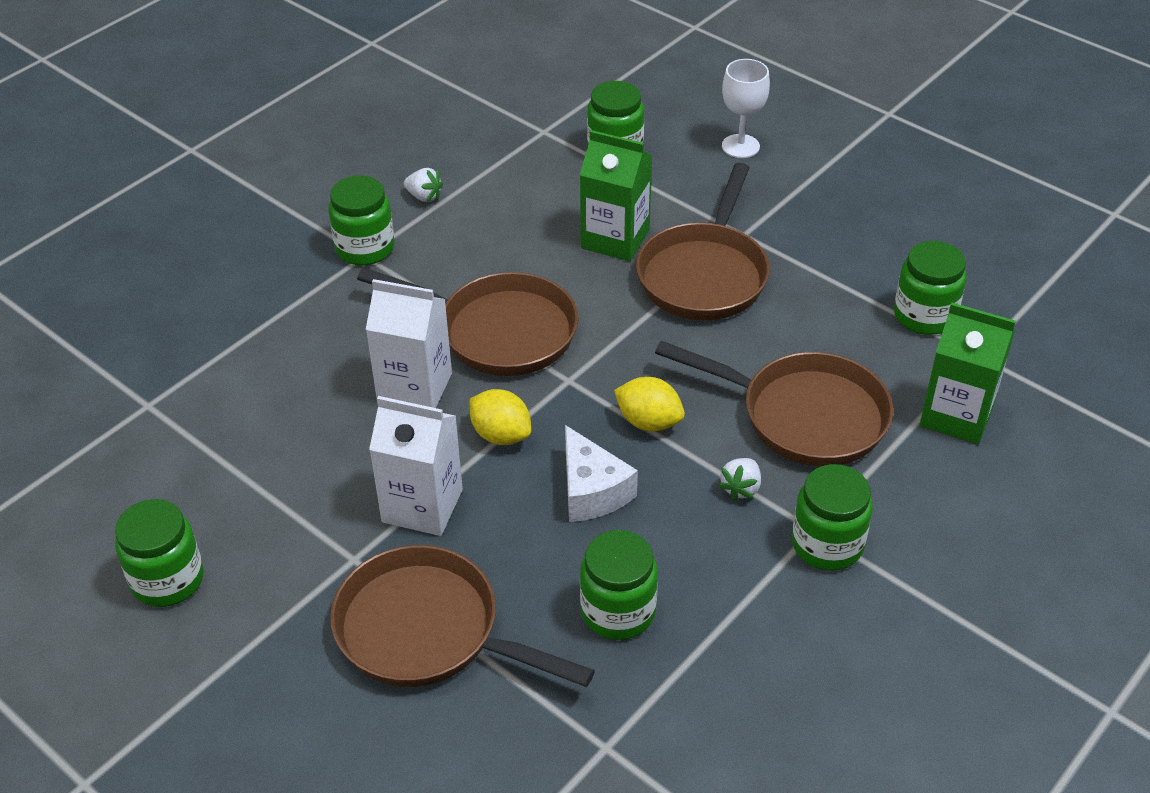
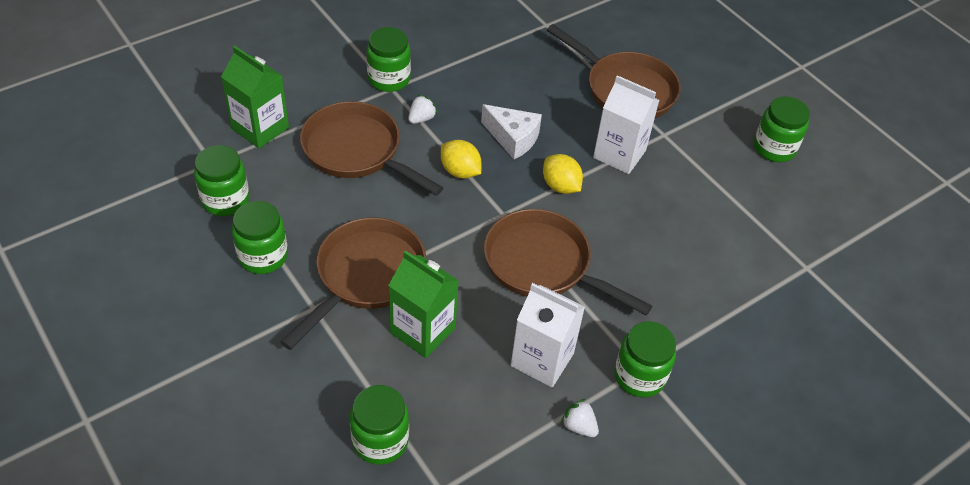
camera: 170 degrees left, 5 degrees up
white carton [366,279,452,408] -> white carton moved to [511,283,585,387]
white cheese [565,425,638,522] -> white cheese turned 135 degrees clockwise [481,104,542,159]
green jar [580,530,658,640] -> green jar moved to [232,201,288,274]
white goblet [722,59,770,158] -> none

